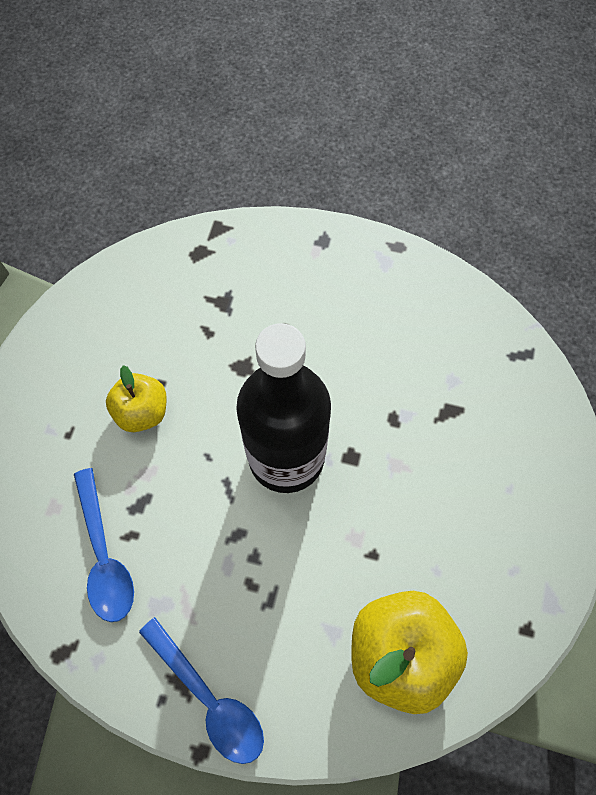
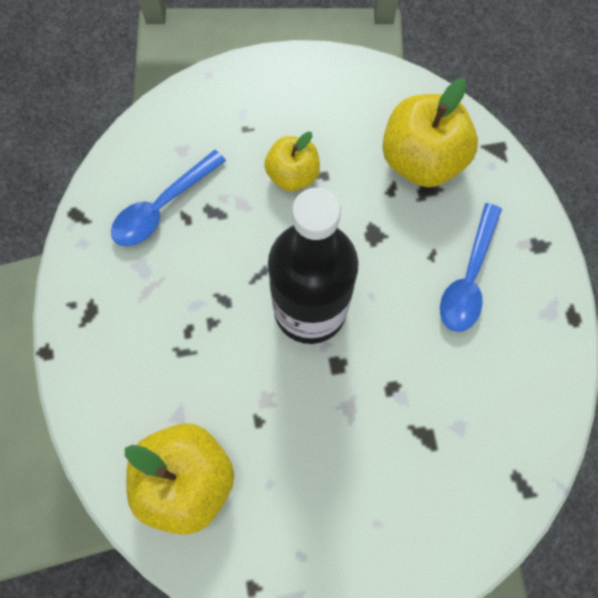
camera: 65 degrees right, 5 degrees up
blue spoon [139,617,264,764] -> blue spoon moved to [440,203,502,332]
none -> yellow apple [382,78,478,187]

